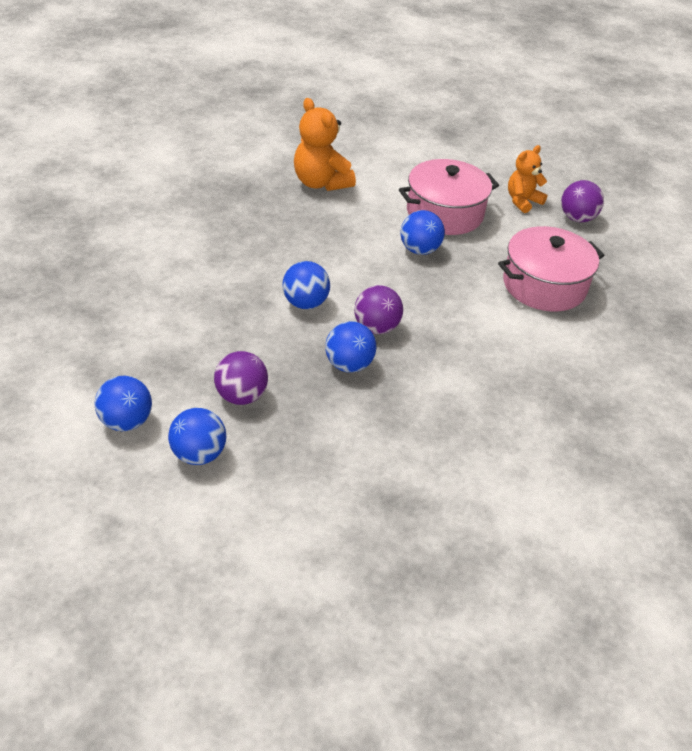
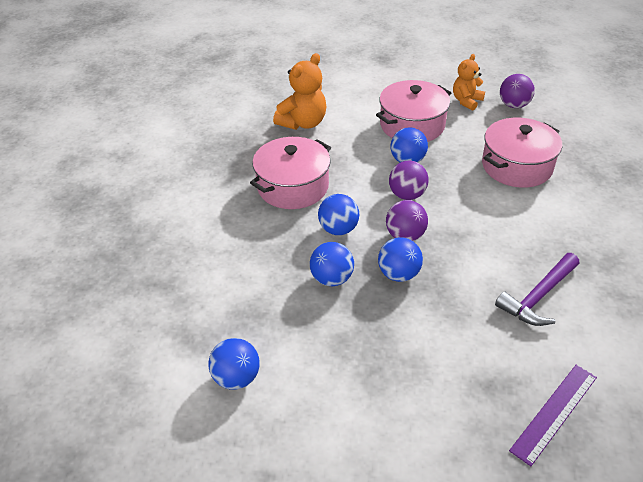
camera: 10 degrees left, 0 degrees up
blue ball [168,408,226,465] -> blue ball moved to [310,242,354,286]
purple ball [214,351,268,405] -> purple ball moved to [389,161,429,200]
orange teddy bear [294,98,356,191] -> orange teddy bear turned 90 degrees counterclockwise [273,53,326,130]
none -> pink pot [250,137,331,209]
none -> purple hammer [495,253,579,326]
none -> purple ruler [509,365,597,466]

